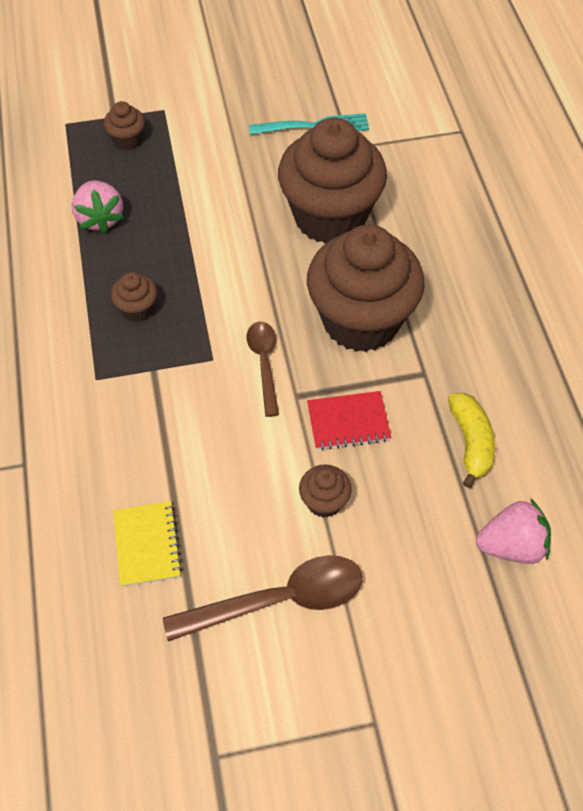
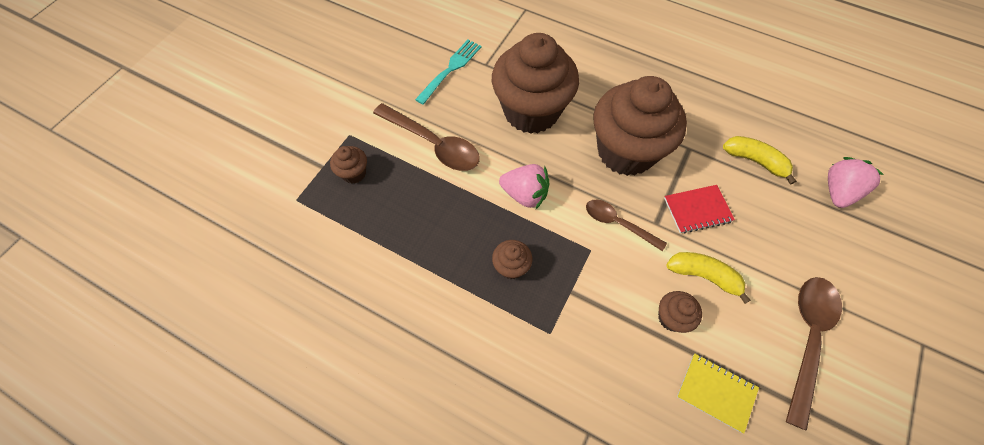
camera: 50 degrees left, 5 degrees up
pink strawberry [72,180,124,234] -> pink strawberry moved to [499,164,549,209]
brown cupcake [299,465,352,518] -> brown cupcake moved to [658,291,702,333]
red notebook [307,391,391,450] -> red notebook turned 45 degrees clockwise [664,185,735,233]
none -> brown spoon [373,103,480,171]
none -> yellow banana [666,252,751,304]

